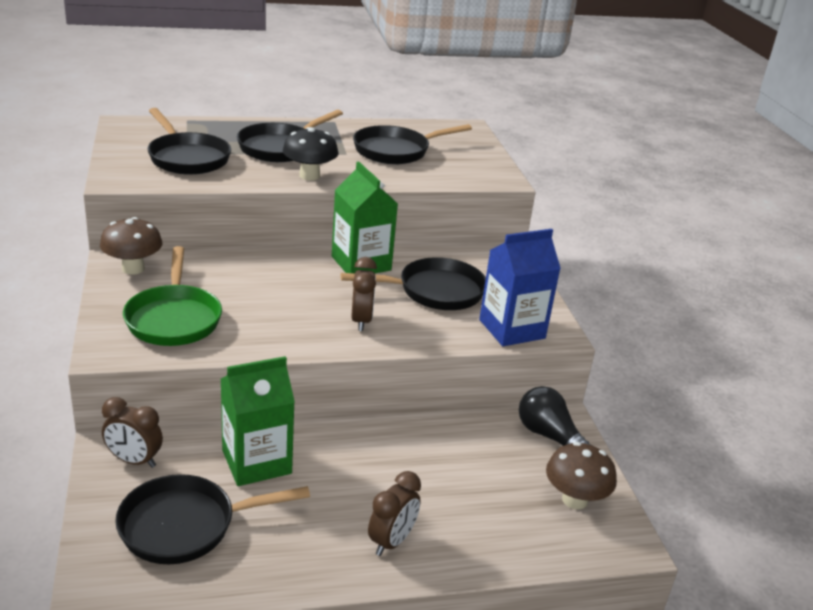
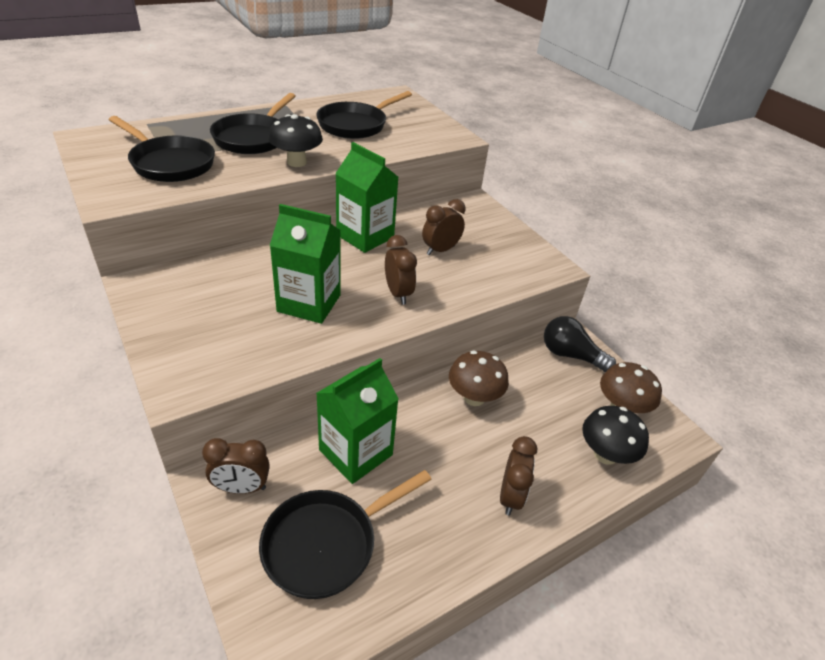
camera: 20 degrees left, 10 degrees up
brown mushroom [100,217,162,275] -> brown mushroom moved to [449,351,509,406]
green pan [123,246,222,346] -> none
black pan [341,257,486,310] -> brown clock [422,199,466,255]
blue carton [479,229,561,346] -> none
none -> green carton [270,204,341,324]
none -> black mushroom [582,406,649,465]

